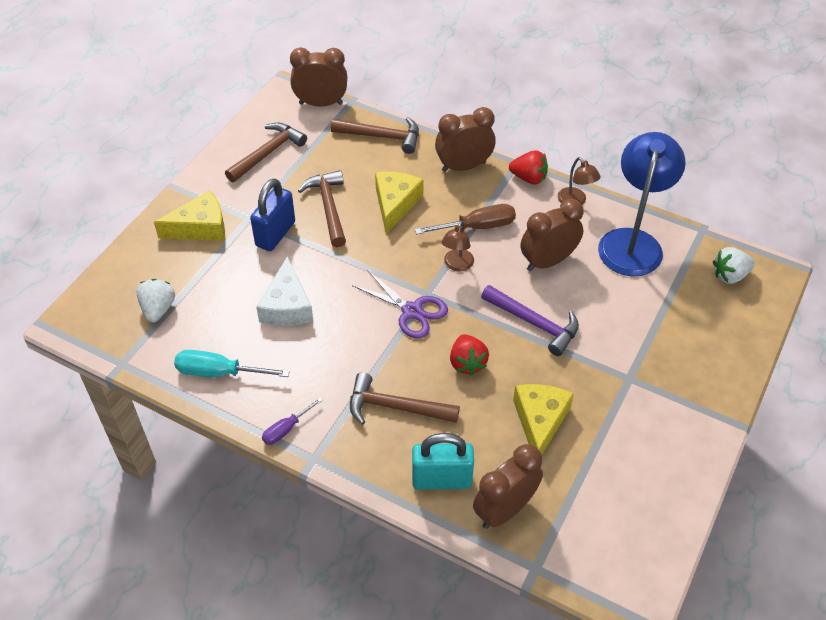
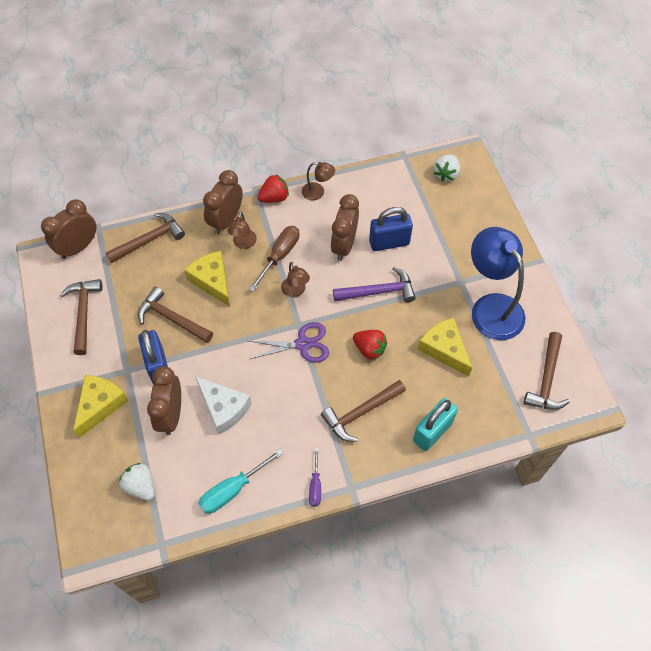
camera: 45 degrees left, 10 degrees up
brown clock [473,444,543,529] -> brown clock moved to [147,366,181,435]
blue lamp [598,132,686,277] -> blue lamp moved to [471,227,526,340]
none -> brown lamp [227,212,257,249]
none -> blue padlock [369,207,413,251]
none -> brown hammer [524,332,570,410]

